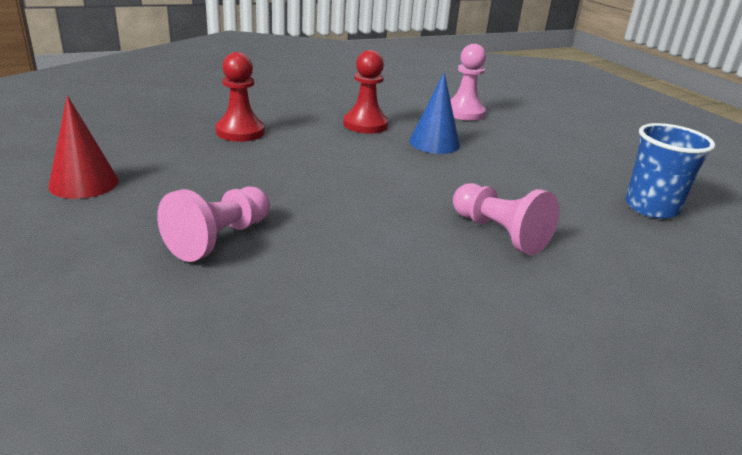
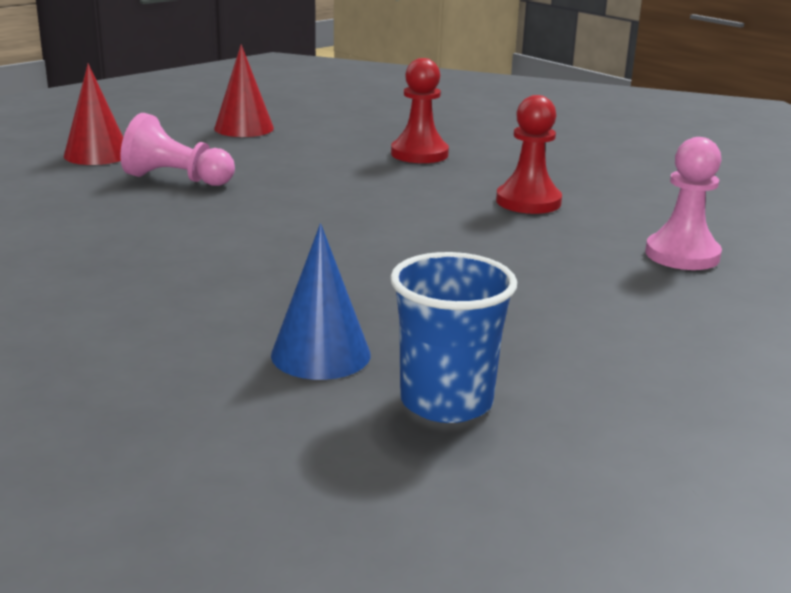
camera: 75 degrees right, 5 degrees down
blue cone [409,72,460,154] -> blue cone moved to [271,224,371,380]
pink pawn [453,183,559,255] -> none
none -> red cone [64,63,123,165]

